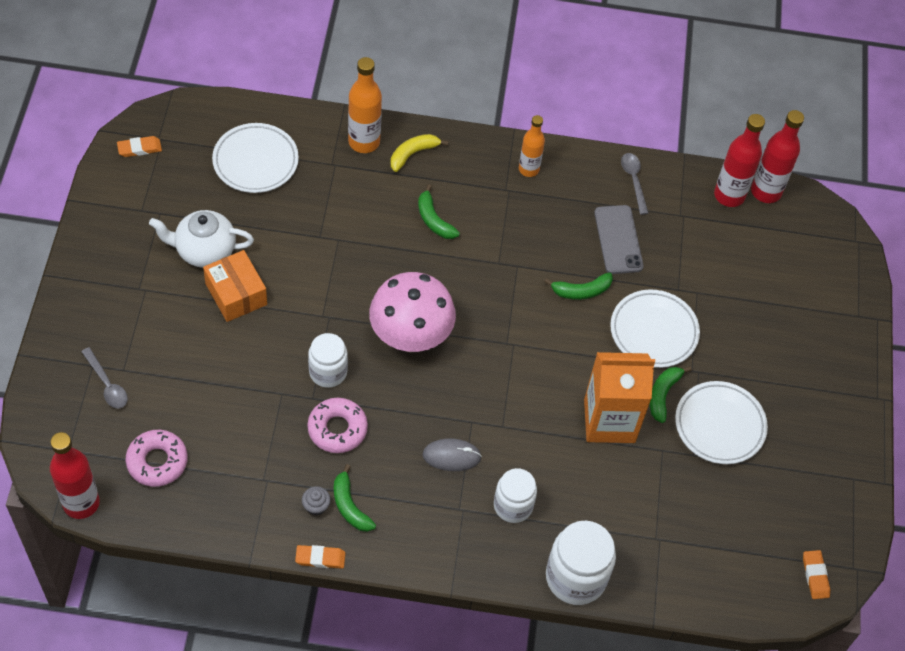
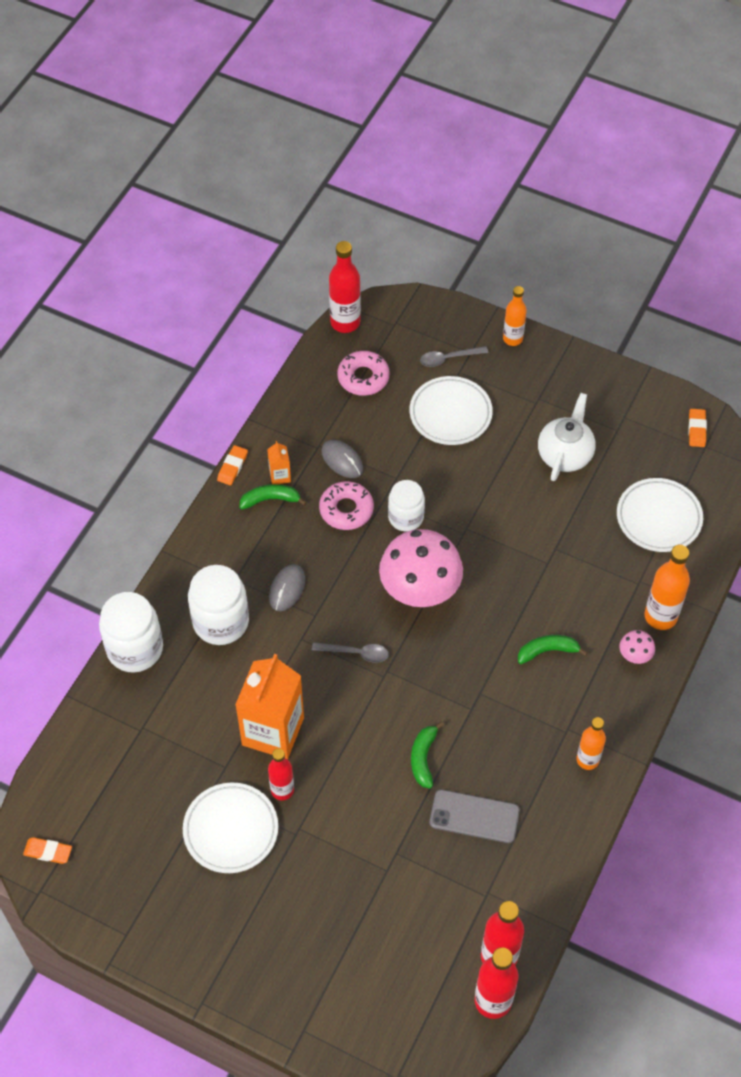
camera: 115 degrees right, 0 degrees up
orange box [203,250,267,322] -> none
grey cupcake [302,486,331,515] -> orange carton [267,441,291,484]
yellow banana [391,134,448,172] -> pink mushroom [619,630,655,664]
white jar [494,468,537,523] -> white jar [188,565,249,645], size x1.53
white plate [610,290,700,368] -> white plate moved to [410,376,493,445]
grey spoon [621,153,648,215] -> grey spoon moved to [312,642,389,663]
green banana [649,366,692,423] -> red bottle [268,748,294,800]
none -> grey mouse [321,440,363,478]
none -> orange bottle [503,286,527,346]

